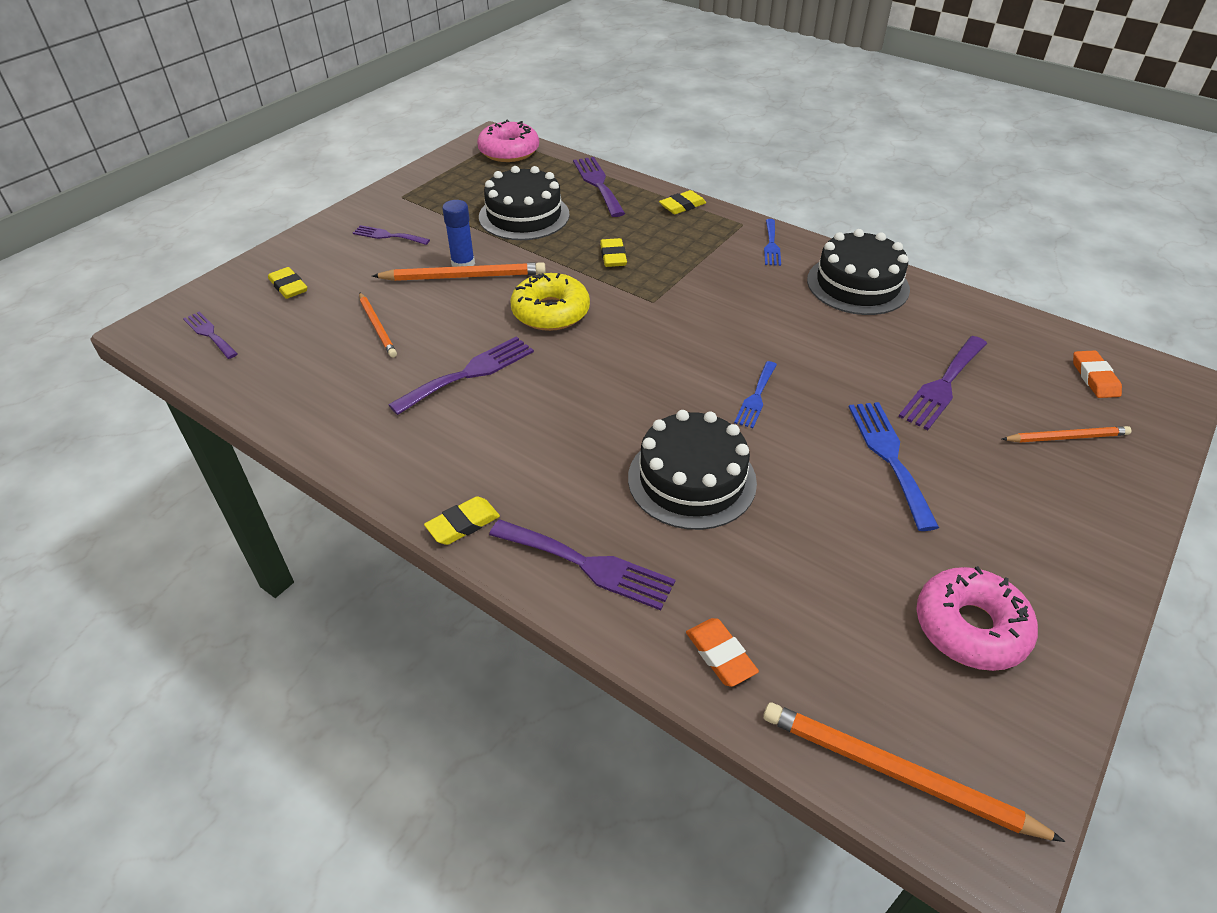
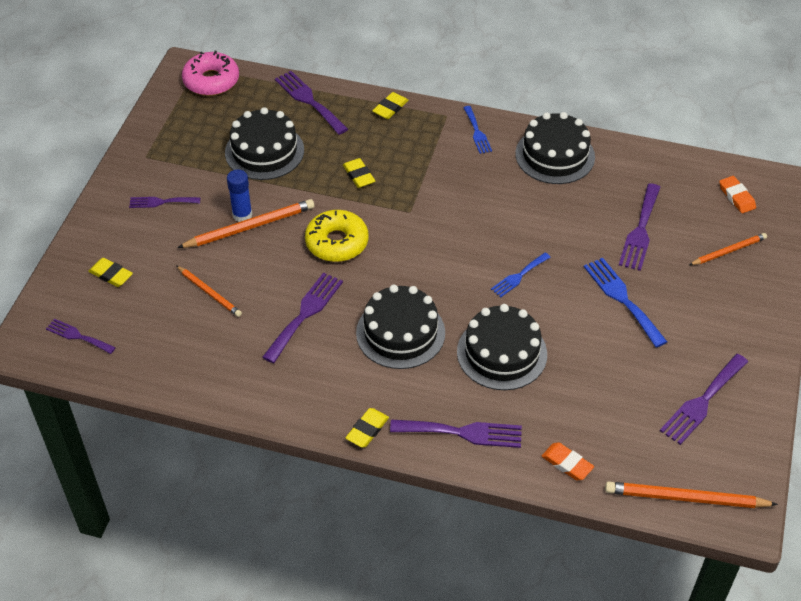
camera: 20 degrees left, 5 degrees up
blue fork [734,361,777,428] -> blue fork turned 45 degrees clockwise [491,252,551,297]
pink donut [916,566,1038,671] -> purple fork [660,354,748,445]
none -> black cake [356,285,445,369]

